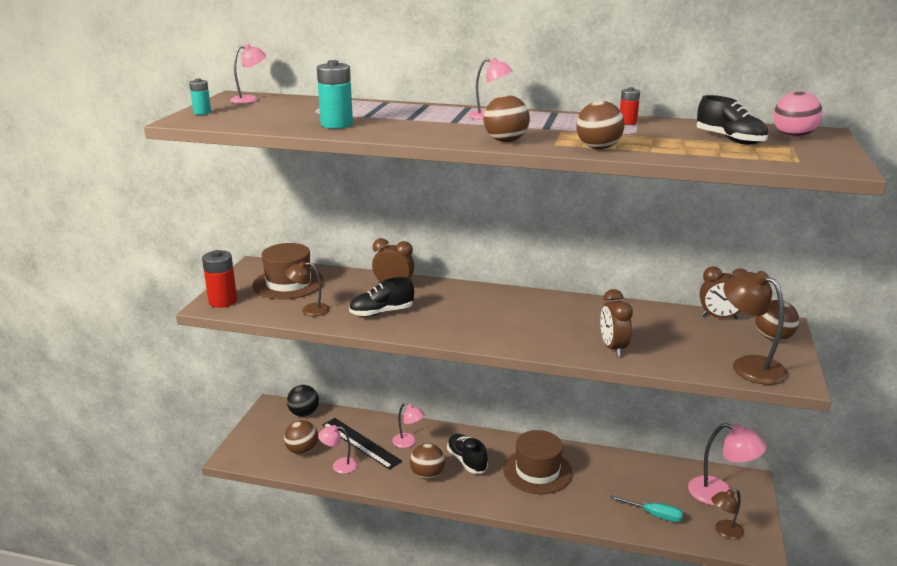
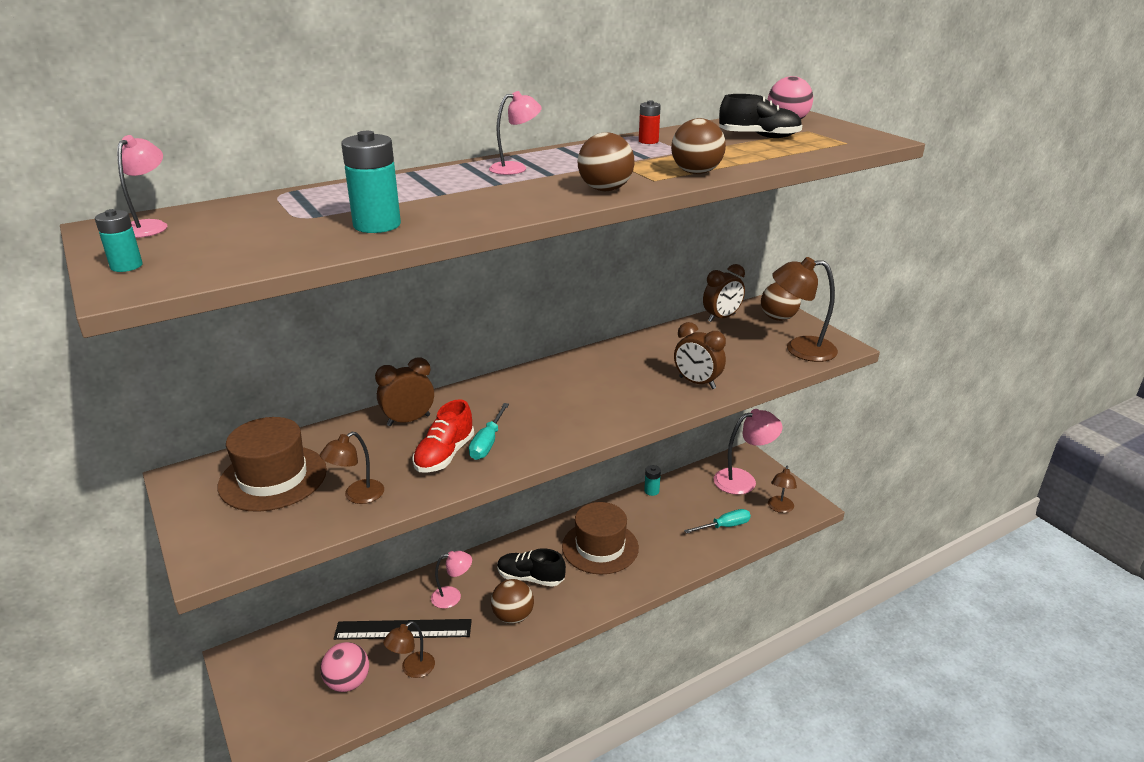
camera: 45 degrees left, 5 degrees up
red battery [202,250,237,308] -> none
brown ball [284,420,318,455] -> pink ball [320,642,369,692]
black ball [287,385,319,417] -> none
pink lamp [318,425,357,474] -> brown lamp [383,621,435,678]
black shoe [349,277,414,317] -> red shoe [412,399,474,473]
none -> turquoise screwdriver [469,403,509,460]
none -> turquoise battery [644,465,661,496]

